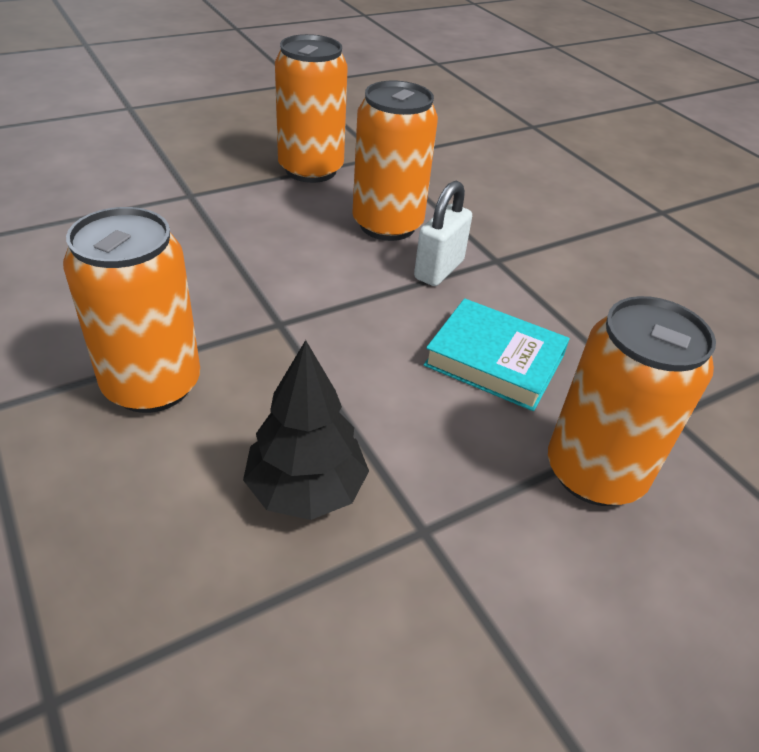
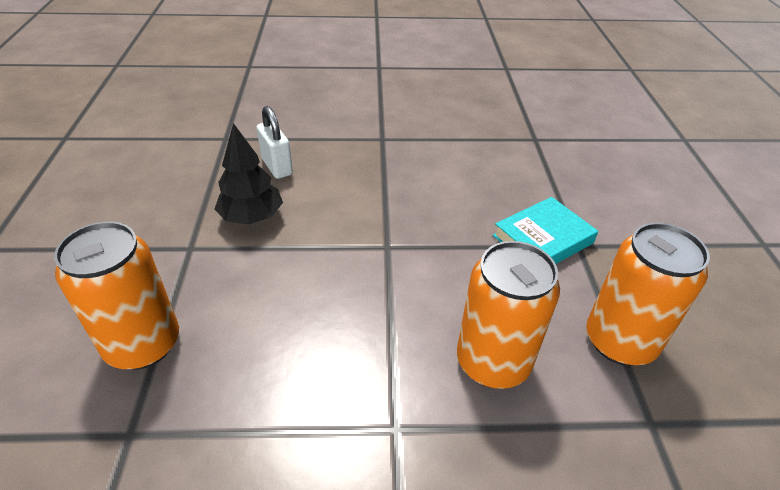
camera: 120 degrees right, 0 degrees up
orange can [63,207,200,413] -> none
white padlock [414,181,472,286] -> white padlock moved to [256,106,293,179]
turquoise book [424,298,570,411] -> turquoise book moved to [493,197,598,264]

